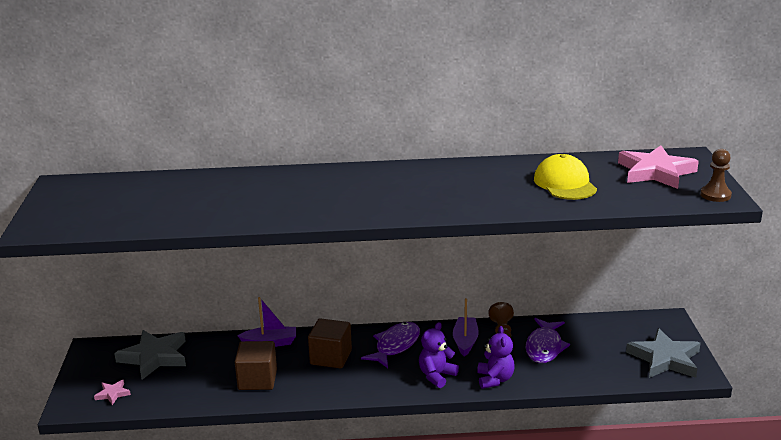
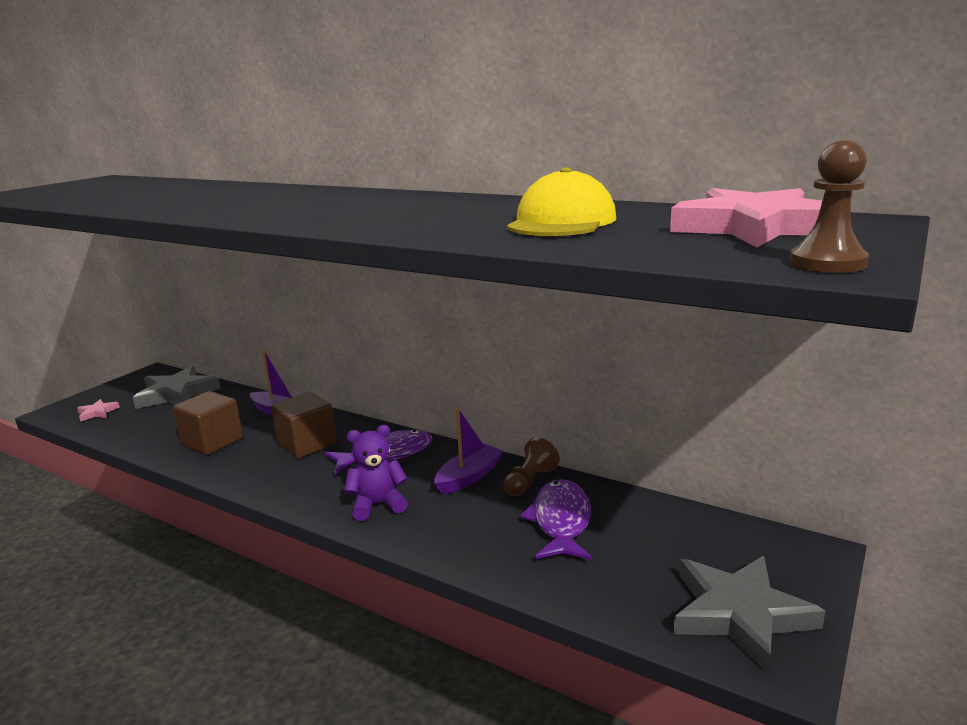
camera: 35 degrees right, 5 degrees down
purple teddy bear [477,326,515,389] -> none
purple fish [526,318,570,363] -> purple fish turned 135 degrees clockwise [520,479,592,560]

